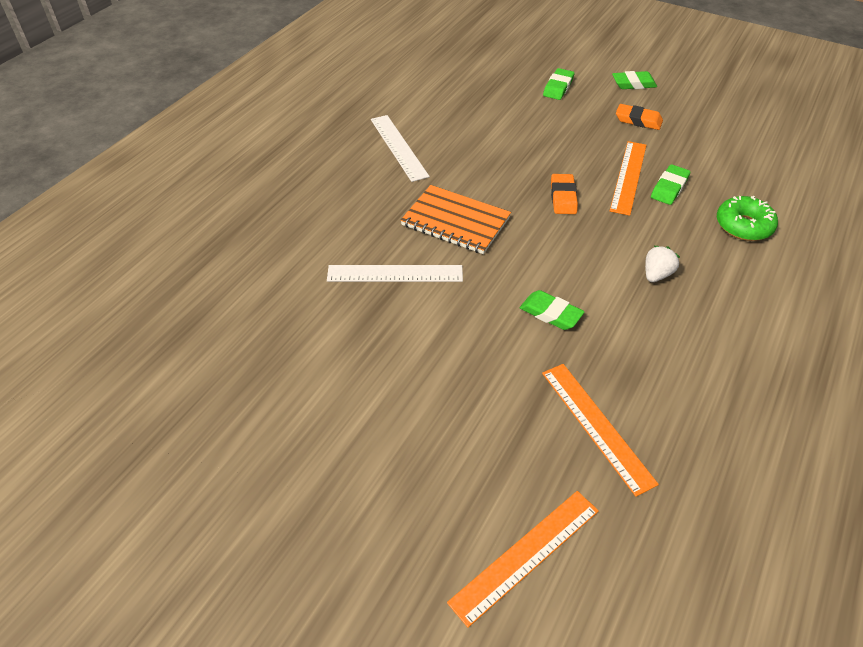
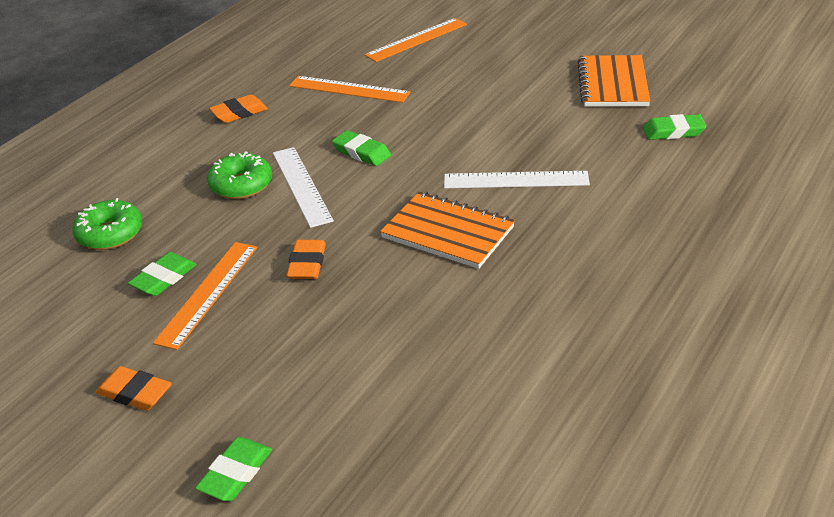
camera: 175 degrees left, 10 degrees down
white ruler [371,115,430,182] -> white ruler moved to [273,147,334,228]
orange ruler [542,364,659,497] -> orange ruler turned 45 degrees counterclockwise [289,76,411,103]
green eraser [612,71,657,89] -> green eraser moved to [643,114,707,140]
white strawberry [645,246,680,282] -> green donut [207,151,272,199]
none -> orange eraser [209,94,268,123]
none -> orange notebook [577,55,650,107]

